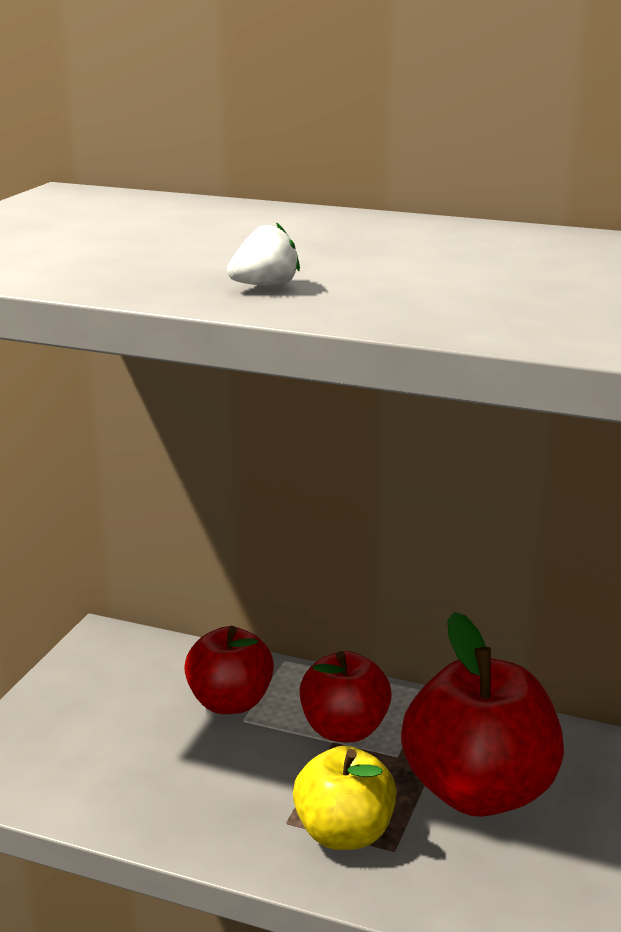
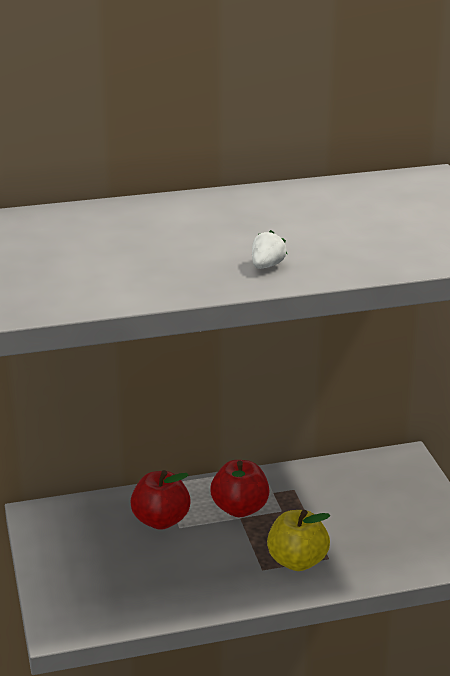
camera: 35 degrees left, 5 degrees up
red apple [401,612,564,817] -> none

